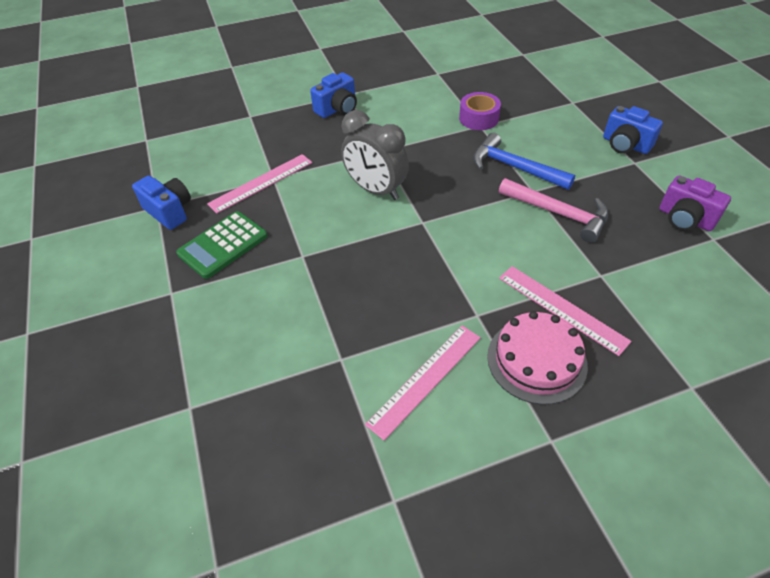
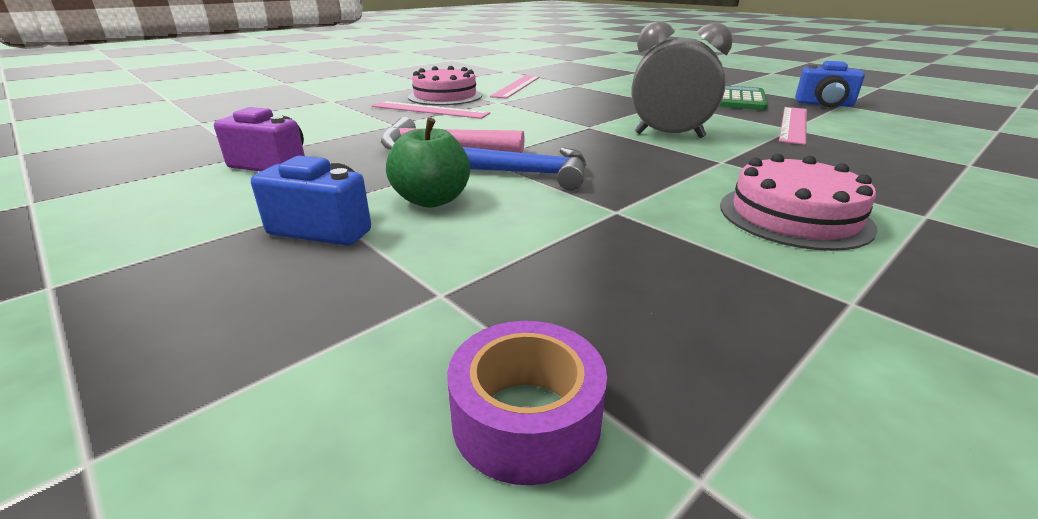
camera: 155 degrees right, 20 degrees down
blue camera [310,72,357,118] -> none
purple tape [459,92,501,130] -> purple tape moved to [447,321,607,485]
none -> green apple [386,117,470,208]
none -> pink cake [720,154,878,251]

